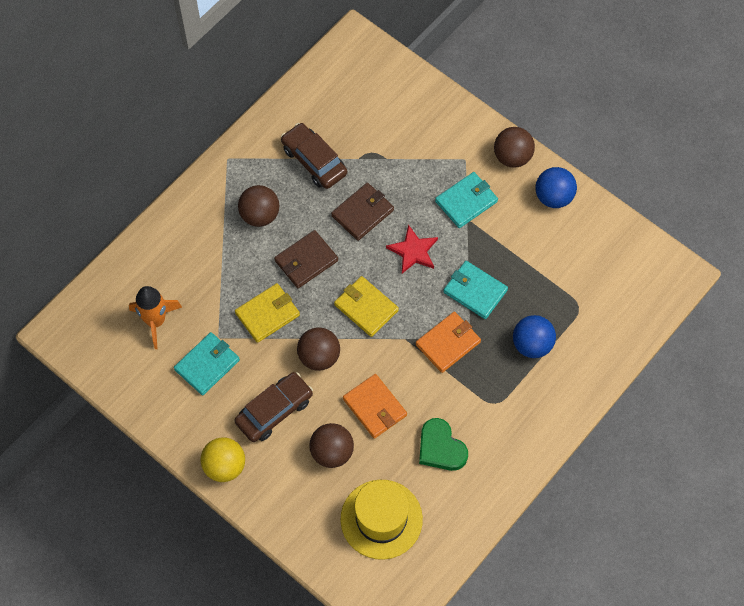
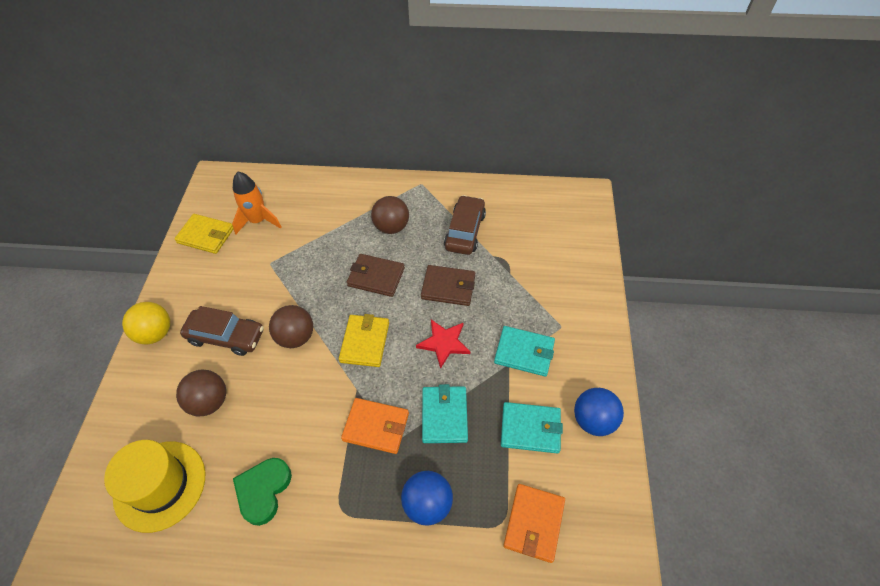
camera: 55 degrees right, 10 degrees down
turquoise wallet [174,332,240,395] -> turquoise wallet moved to [501,402,563,454]
yellow wallet [235,283,300,343] -> yellow wallet moved to [174,214,233,254]
orange wallet [343,374,407,439] -> orange wallet moved to [503,484,565,563]
brown ball [494,127,535,168] -> none

